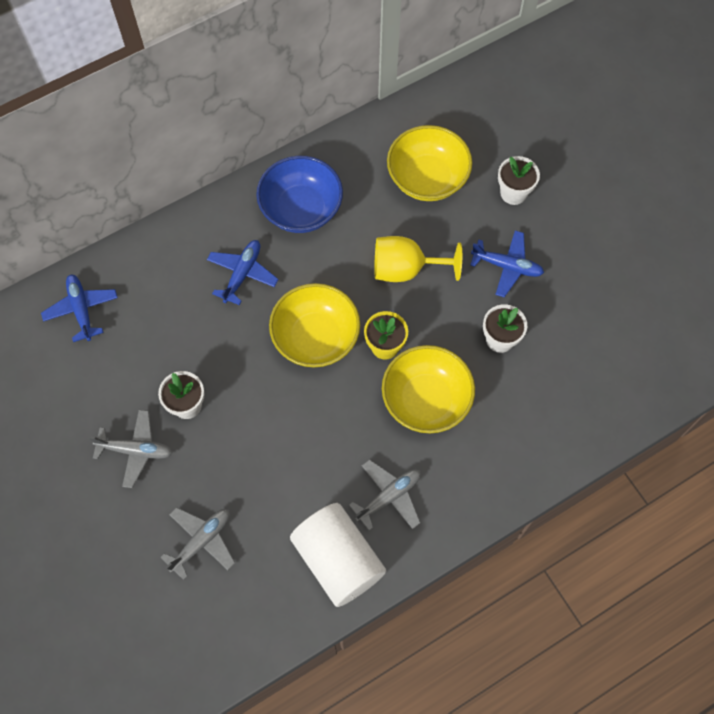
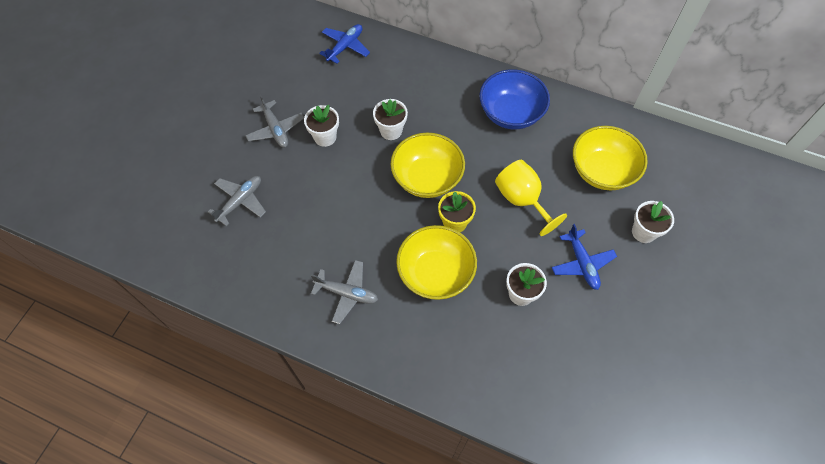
camera: 55 degrees right, 5 degrees down
grey plane [160,507,235,580] -> grey plane turned 60 degrees counterclockwise [208,176,266,226]
blue plane [207,240,279,305] -> none
white cylinder [290,503,386,607] -> none
none -> white flower pot [373,99,408,140]

